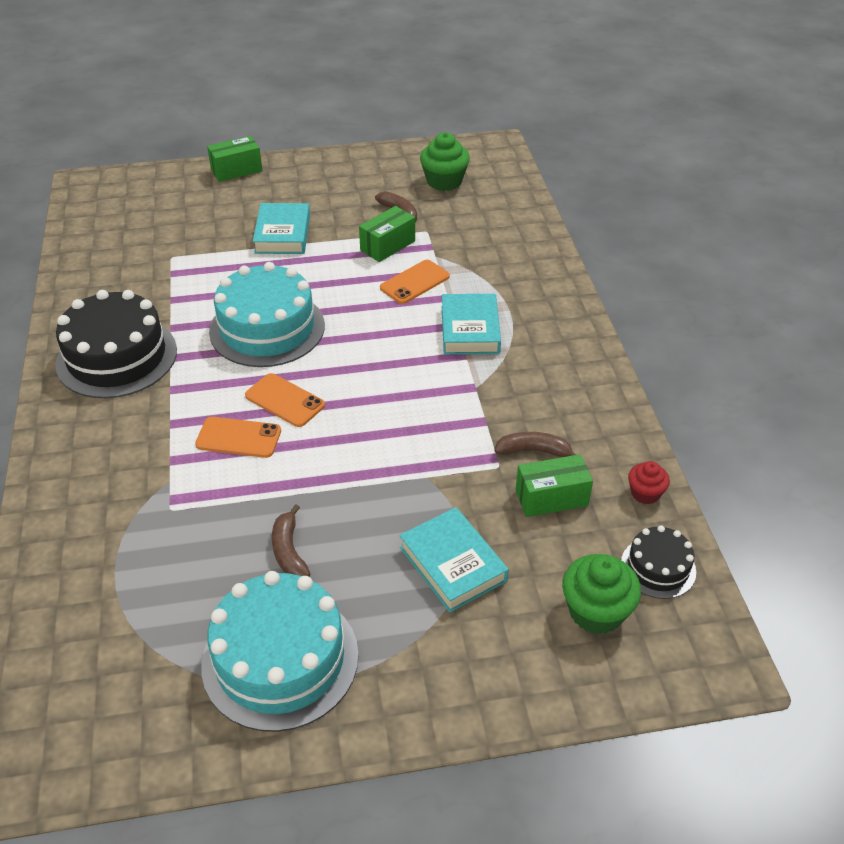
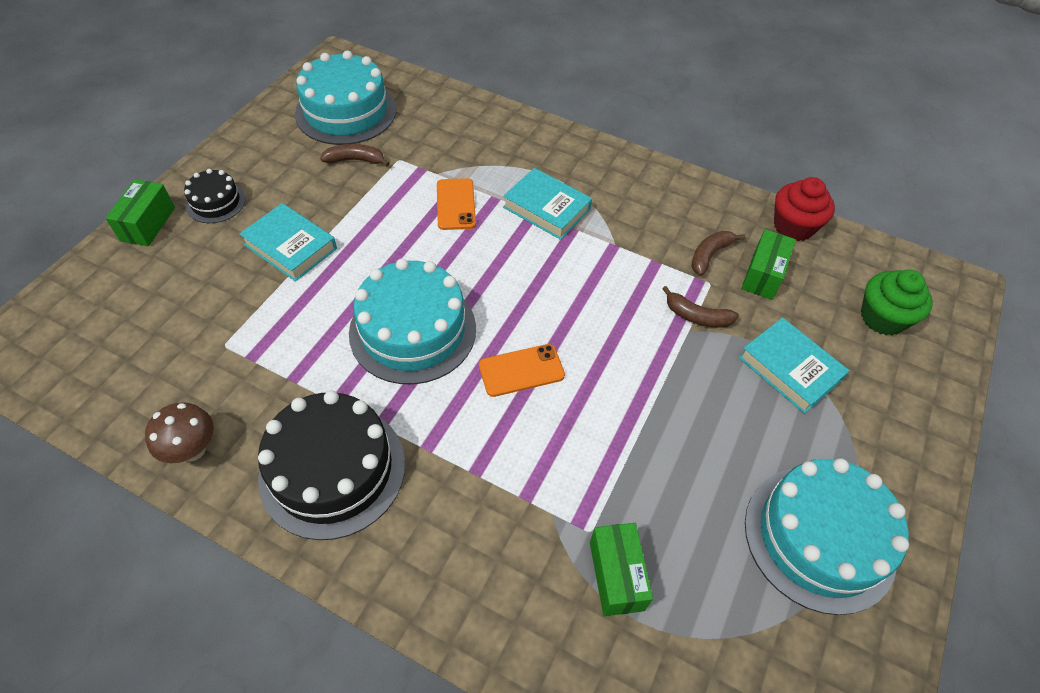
camera: 55 degrees left, 10 degrees up
orange phone [195,417,281,458] -> none
brown banana [272,504,310,577] -> brown banana moved to [662,286,739,328]
green box [359,206,415,262] -> green box moved to [590,523,653,616]
turquoise book [399,507,509,612] -> turquoise book turned 45 degrees clockwise [739,317,849,414]
green cupcake [420,132,470,191] -> turquoise cake [295,51,396,145]
black cake [621,525,696,599] -> black cake moved to [184,169,246,223]
red cupcake [628,461,670,504] -> red cupcake [774,177,835,241], size x1.70
none -> brown mushroom [145,402,214,463]

